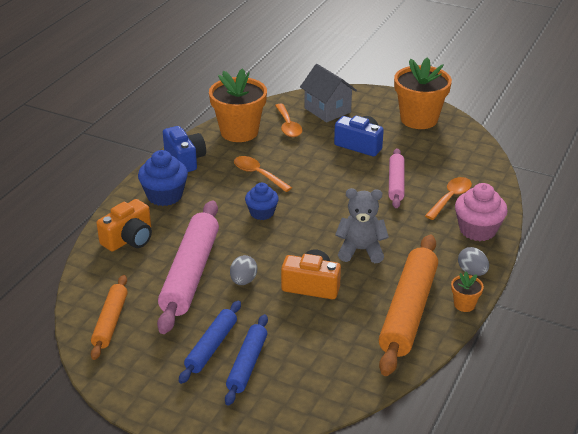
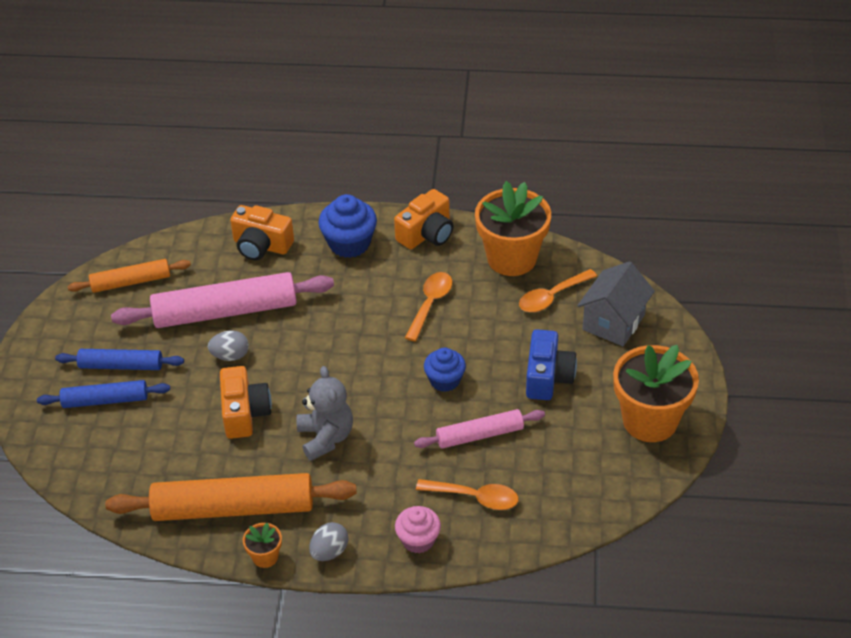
camera: 70 degrees right, 10 degrees up
blue camera [163,126,206,172] -> orange camera [394,189,453,249]
blue cupcake [245,183,279,220] -> blue cupcake moved to [424,348,466,392]
pink cupcake [455,183,508,241] -> pink cupcake [395,506,441,554], size x0.66

